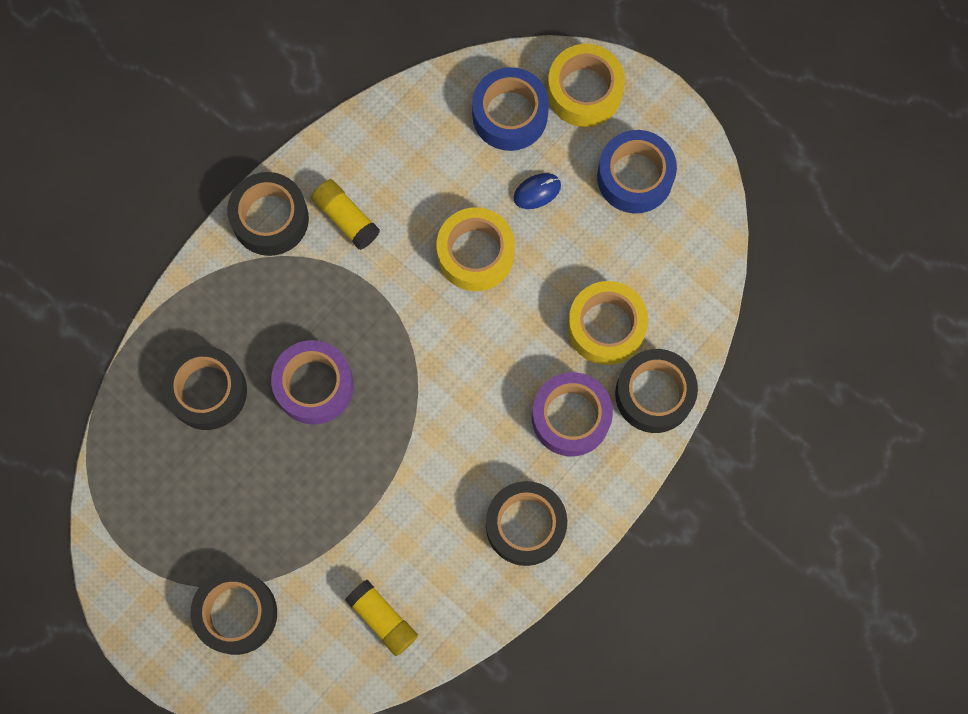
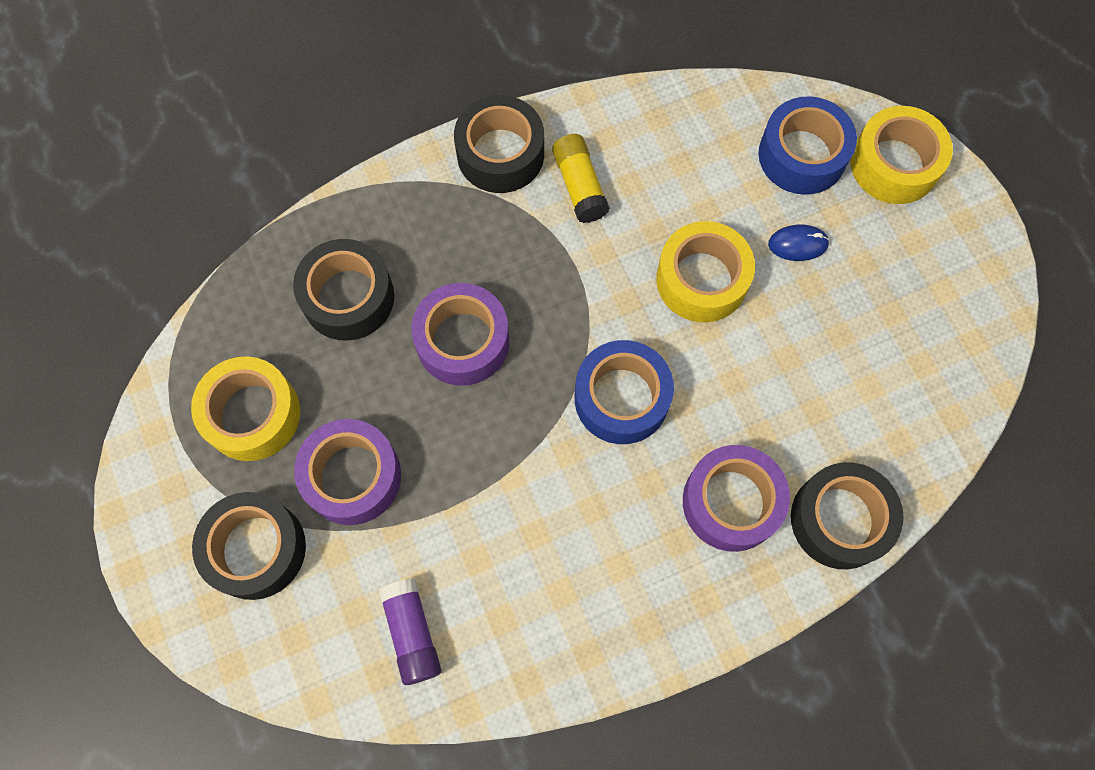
camera: 25 degrees right, 5 degrees down
yellow glue stick [345,580,418,656] -> purple glue stick [378,579,442,685]
black tape [486,481,567,566] -> none
yellow tape [567,281,648,365] -> yellow tape moved to [191,356,300,461]
blue tape [597,130,677,214] -> blue tape moved to [575,340,674,444]
none -> purple tape [294,419,401,525]

